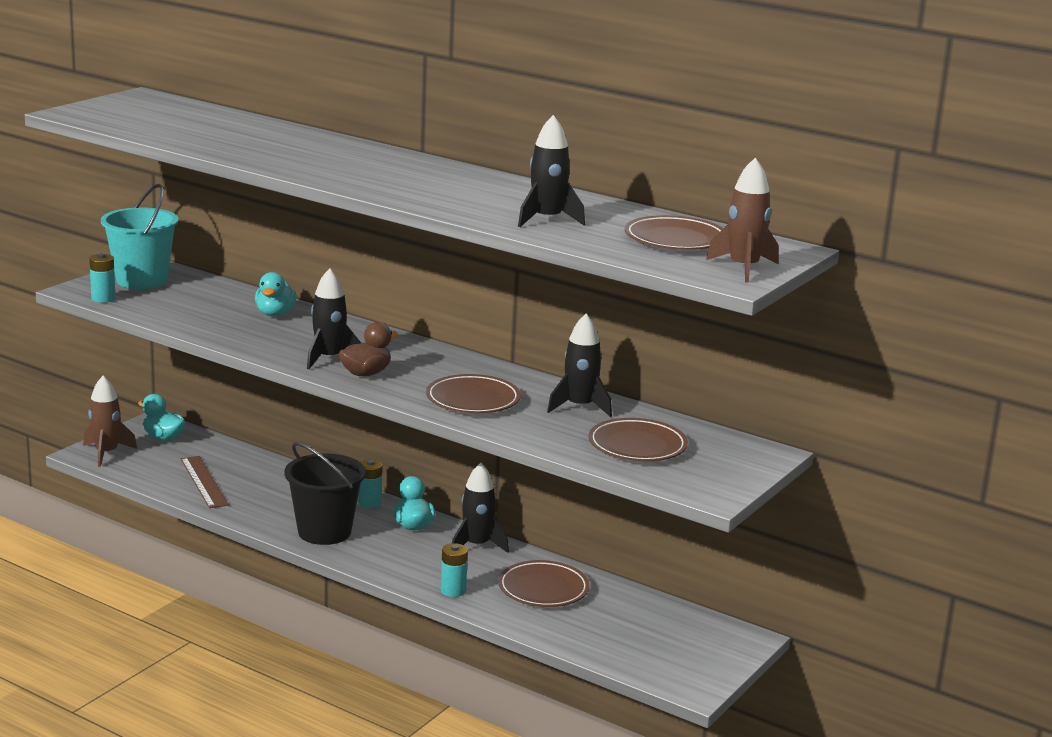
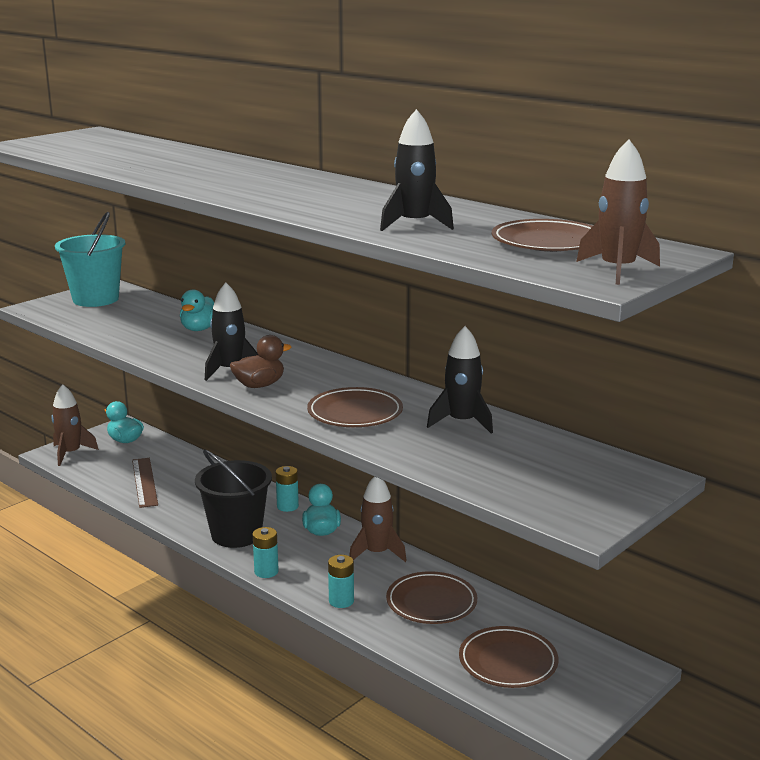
camera: 10 degrees right, 0 degrees up
turquoise battery [89,253,116,303] -> turquoise battery moved to [253,527,279,578]
black rocket [452,463,509,553] -> brown rocket [349,476,407,562]
brown plate [589,418,688,461] -> brown plate moved to [459,626,558,688]

